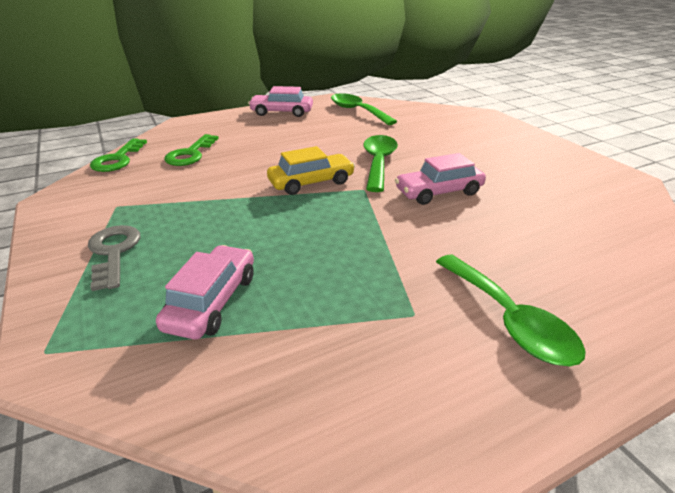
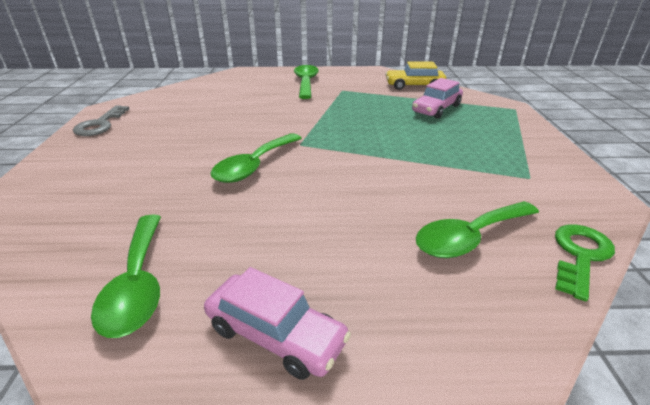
camera: 155 degrees left, 0 degrees up
grey key [88,225,140,291] -> grey key moved to [73,105,129,136]
green key [164,134,219,166] -> green spoon [416,201,539,258]
yellow car [267,146,355,195] -> yellow car moved to [385,62,446,90]
pink car [395,153,486,205] -> none

